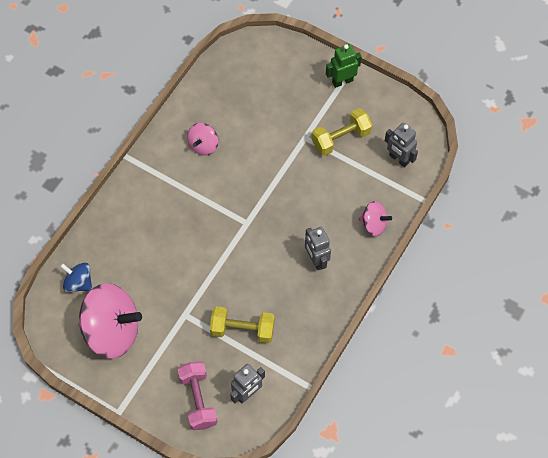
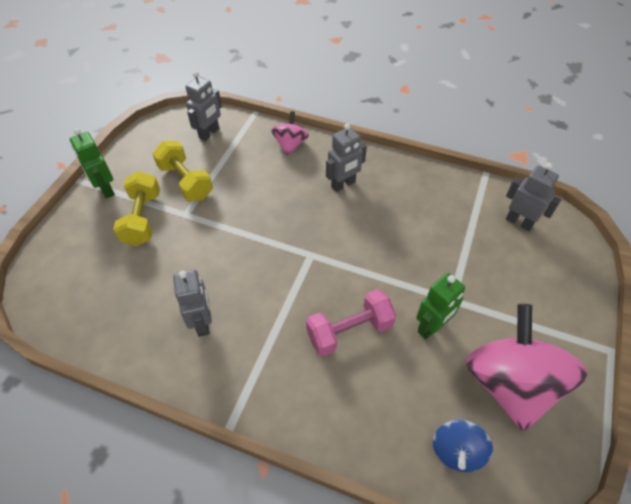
camera: 100 degrees left, 10 degrees down
pink dumbbell [178,361,218,430] -> pink dumbbell moved to [306,289,396,357]
pink spinning top [187,123,218,156] -> grey robot [173,270,212,337]
yellow dumbbell [210,306,275,343] -> yellow dumbbell moved to [113,171,160,246]
none -> green robot [416,273,465,339]

